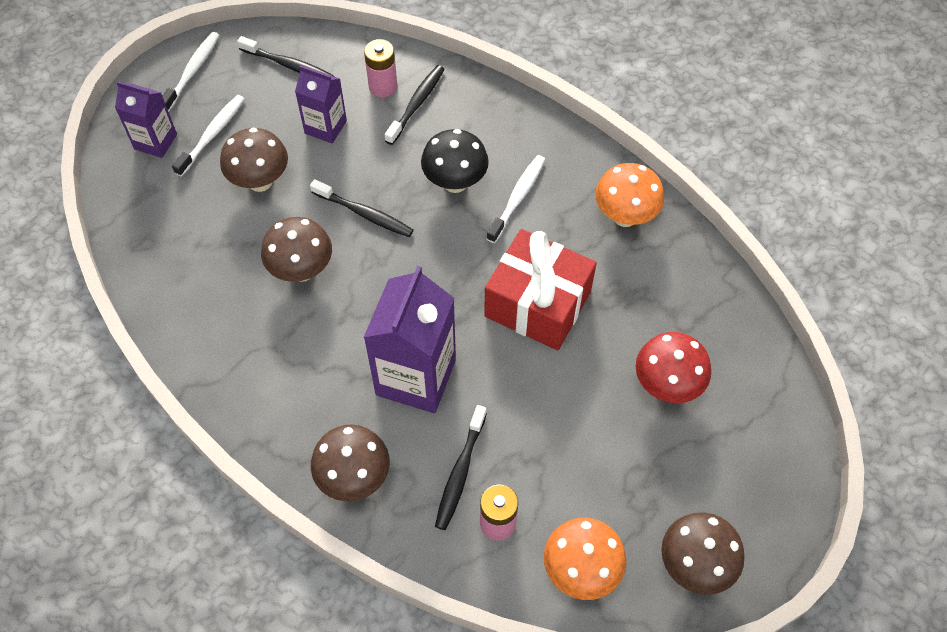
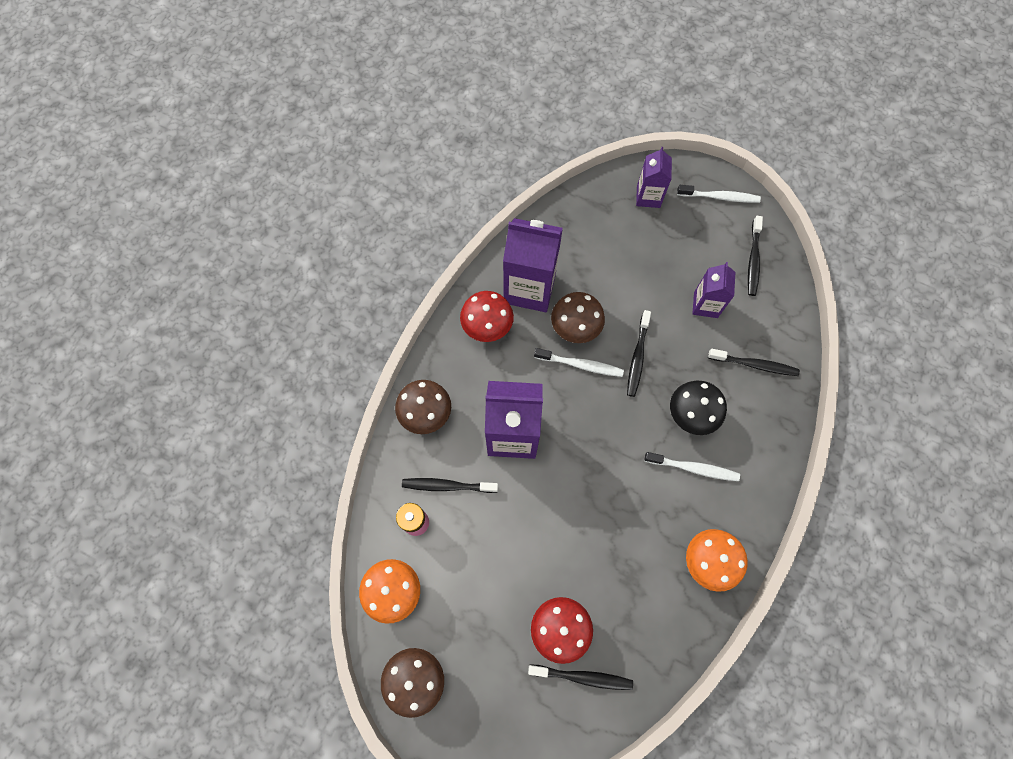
camera: 75 degrees right, 10 degrees up
white toothbrush [172,95,245,177] -> white toothbrush moved to [534,348,624,377]
brown mushroom [220,128,288,192] -> none
pink battery [364,39,397,97] -> none
red gift [484,229,597,350] -> none
none -> red mushroom [460,291,514,342]
none -> purple carton [503,218,563,312]
none -> black toothbrush [528,664,633,690]

